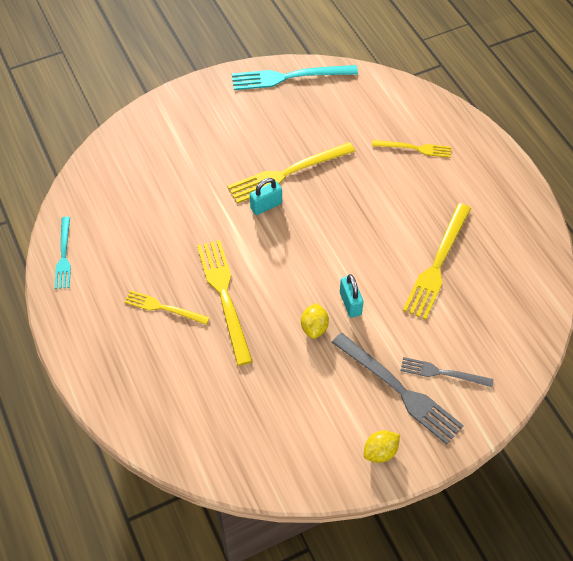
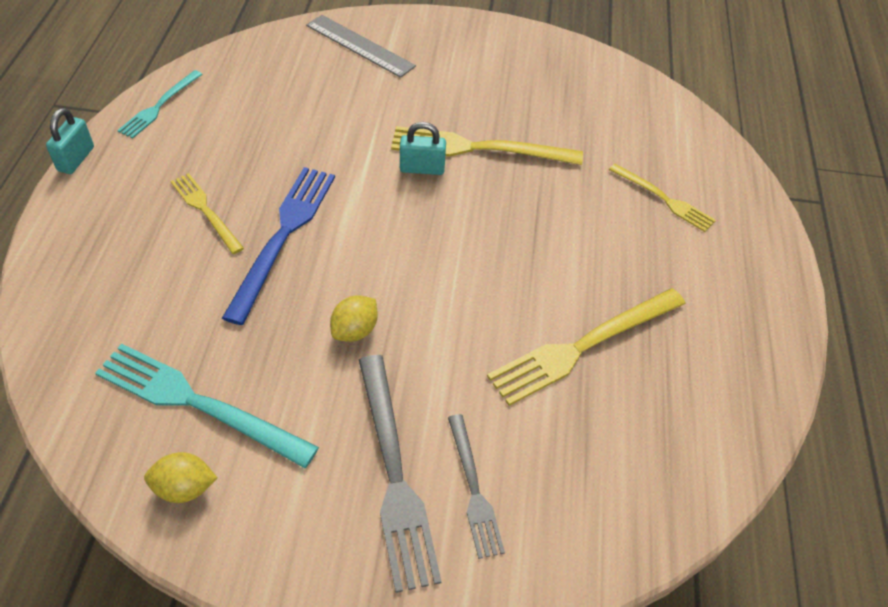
camera: 30 degrees right, 5 degrees down
yellow fork [197,240,253,366] -> blue fork [222,167,335,325]
turquoise fork [232,65,358,90] -> turquoise fork moved to [95,344,319,468]
turquoise padlock [340,274,363,318] -> turquoise padlock moved to [46,108,94,174]
yellow lemon [364,430,400,463] -> yellow lemon moved to [144,452,217,503]
grey fork [400,357,494,387] -> grey fork turned 150 degrees counterclockwise [448,414,505,559]
none -> grey ruler [306,15,416,78]

